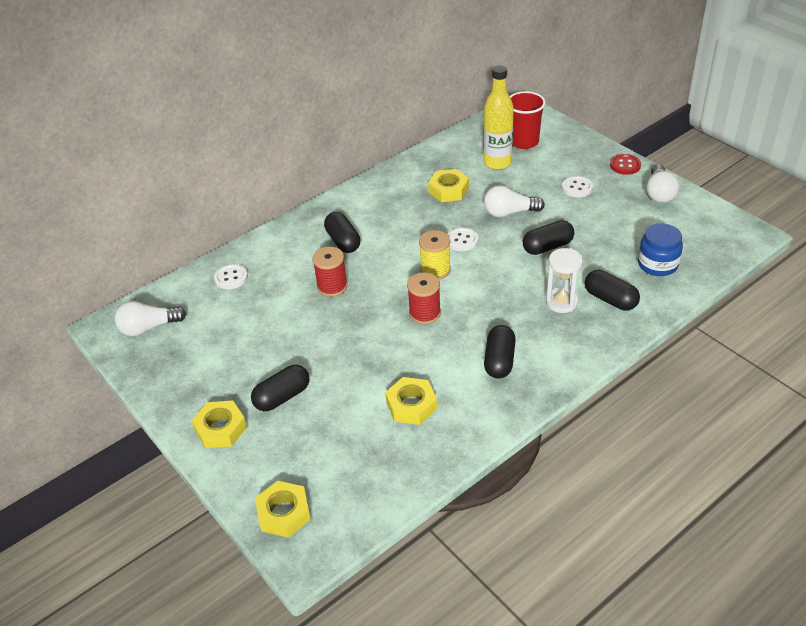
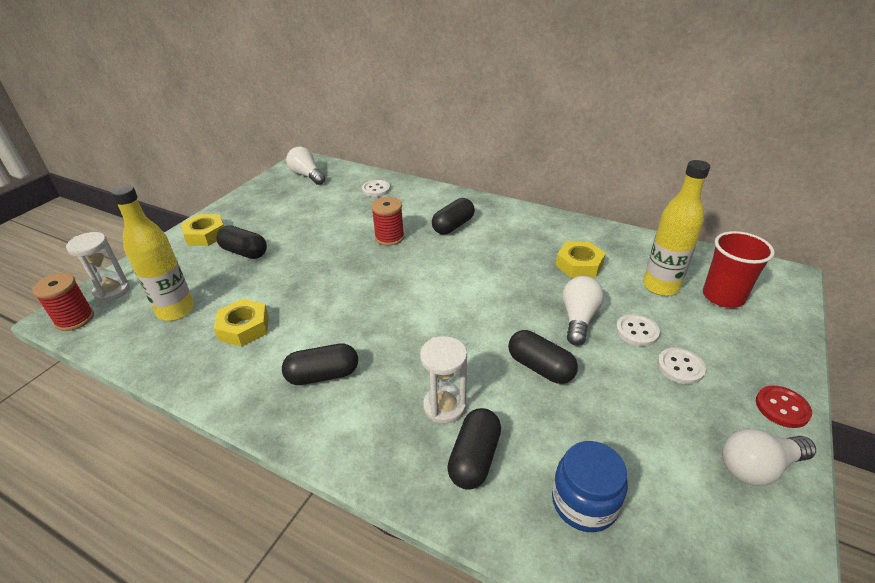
camera: 65 degrees right, 5 degrees down
yellow nut [255,481,311,538] -> white hourglass [66,232,130,302]
red spool [407,273,441,324] -> red spool moved to [32,273,94,331]
yellow spool [419,230,451,280] -> none
white button [447,227,478,251] -> white button moved to [616,314,660,346]
white light bulb [484,185,545,218] -> white light bulb turned 45 degrees clockwise [562,276,604,346]
none -> yellow bottle [111,185,194,321]

